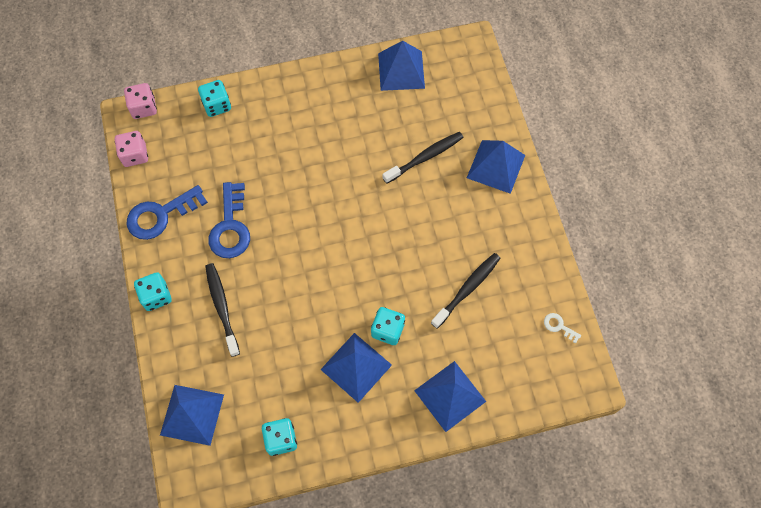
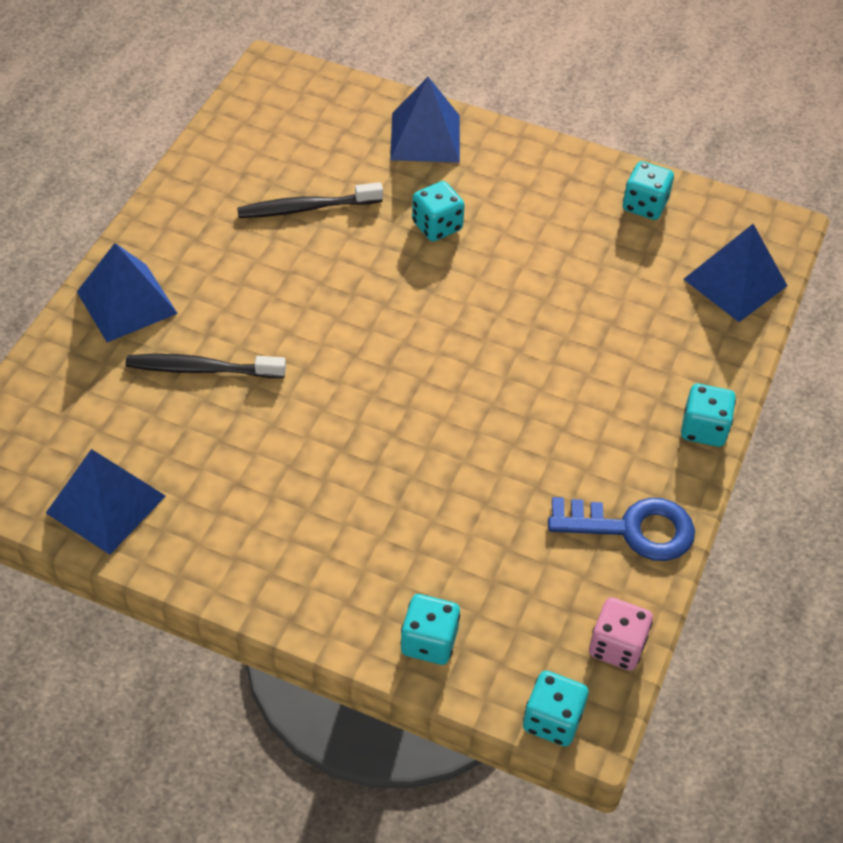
camera: 145 degrees left, 15 degrees down
pink dice [124,83,157,119] -> turquoise dice [523,671,588,746]
black toothbrush [205,263,240,357] -> none
blue key [208,182,250,258] -> none
blue pyramid [320,333,392,403] -> none
white key [544,313,581,343] -> none

